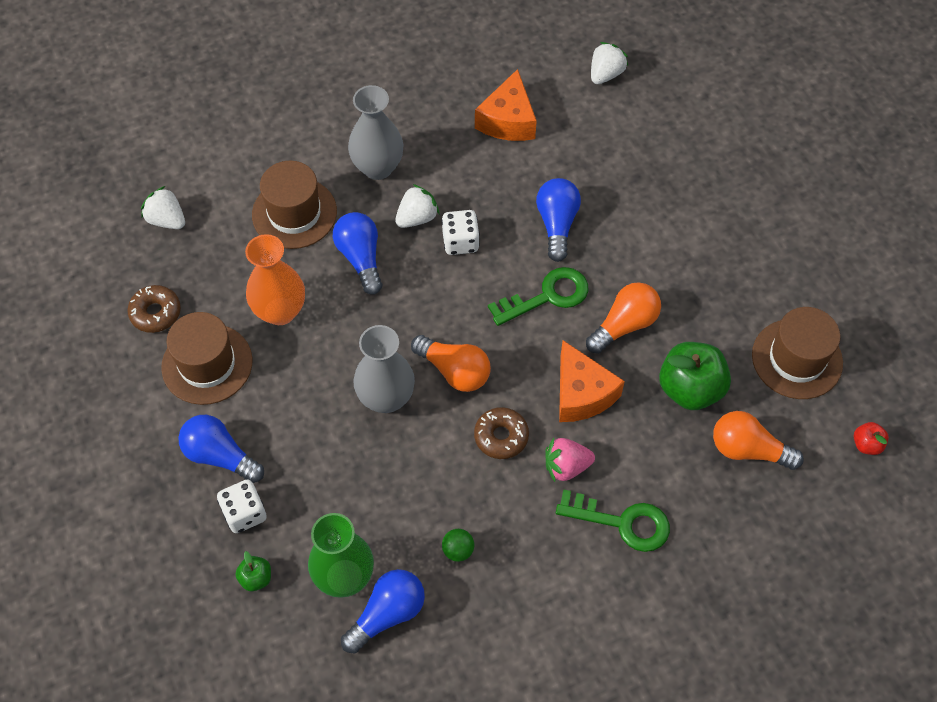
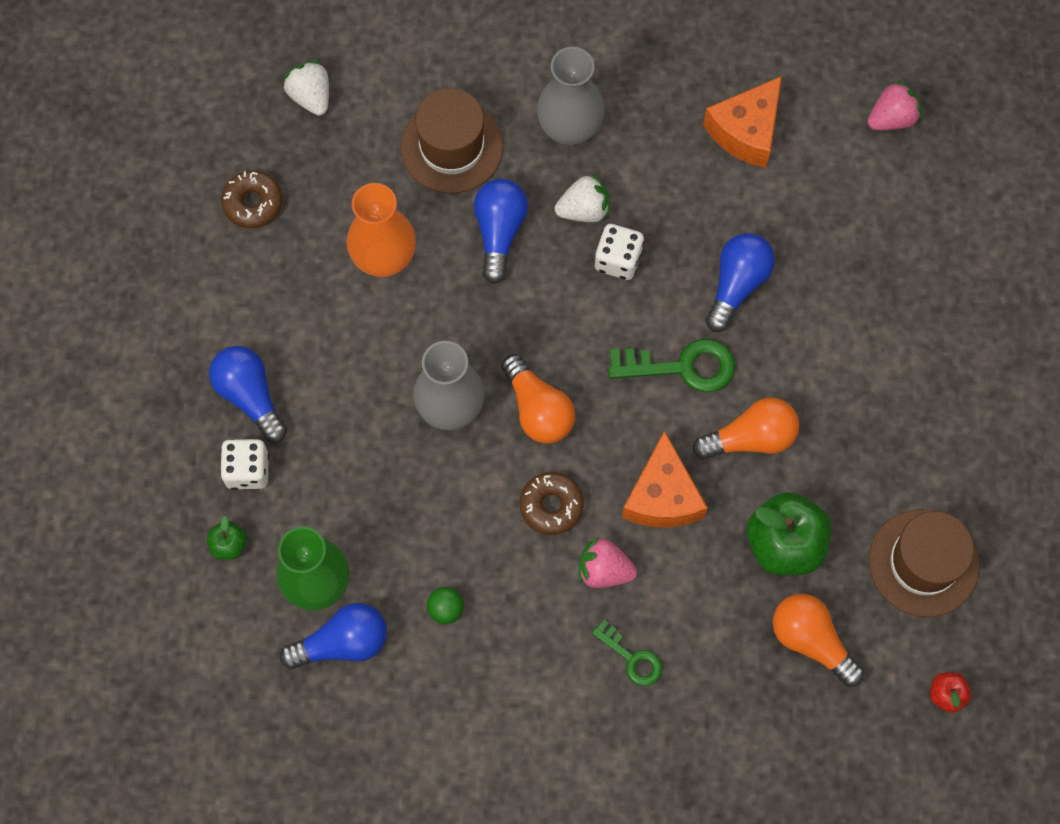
camera: 25 degrees right, 10 degrees up
brown hat [161,312,252,405] -> none
green key [556,489,670,552] -> green key [592,619,662,686], size x0.61
white strawberry [591,42,628,84] -> pink strawberry [868,80,922,130]

